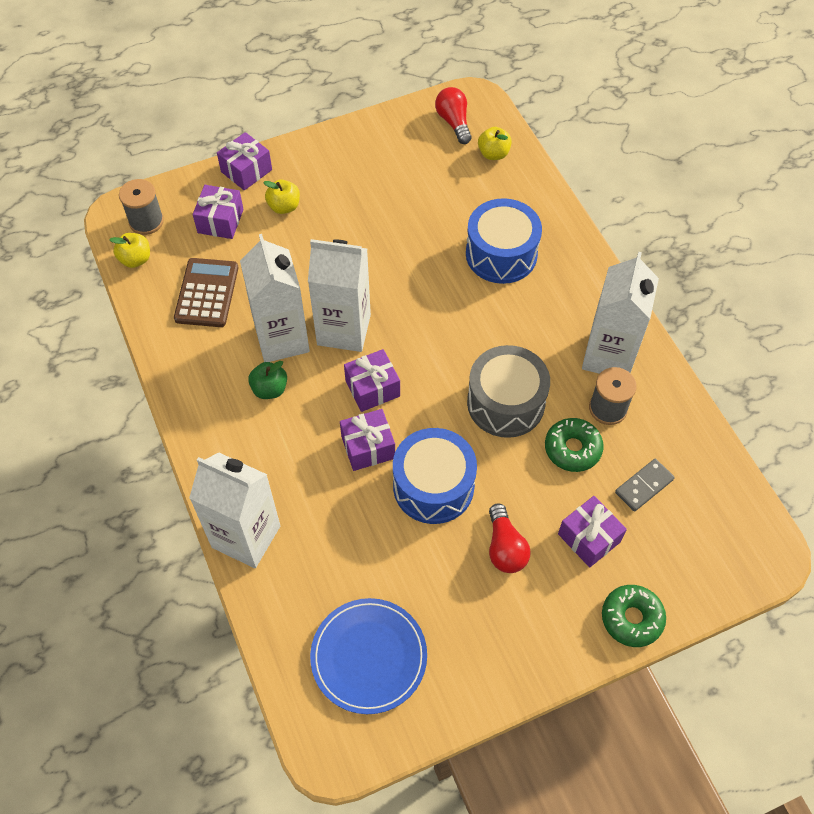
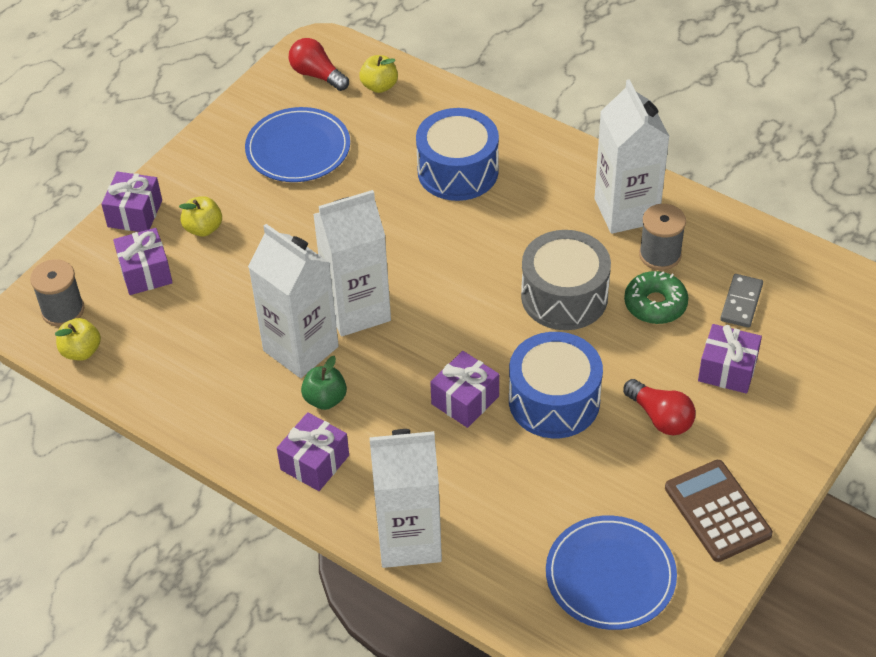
camera: 30 degrees left, 10 degrees down
brown calculator [174,258,238,327] -> brown calculator moved to [665,460,773,562]
purple gift [344,349,400,412] -> purple gift moved to [277,412,349,491]
green donut [602,585,666,647] -> none
none -> blue plate [245,107,350,182]

